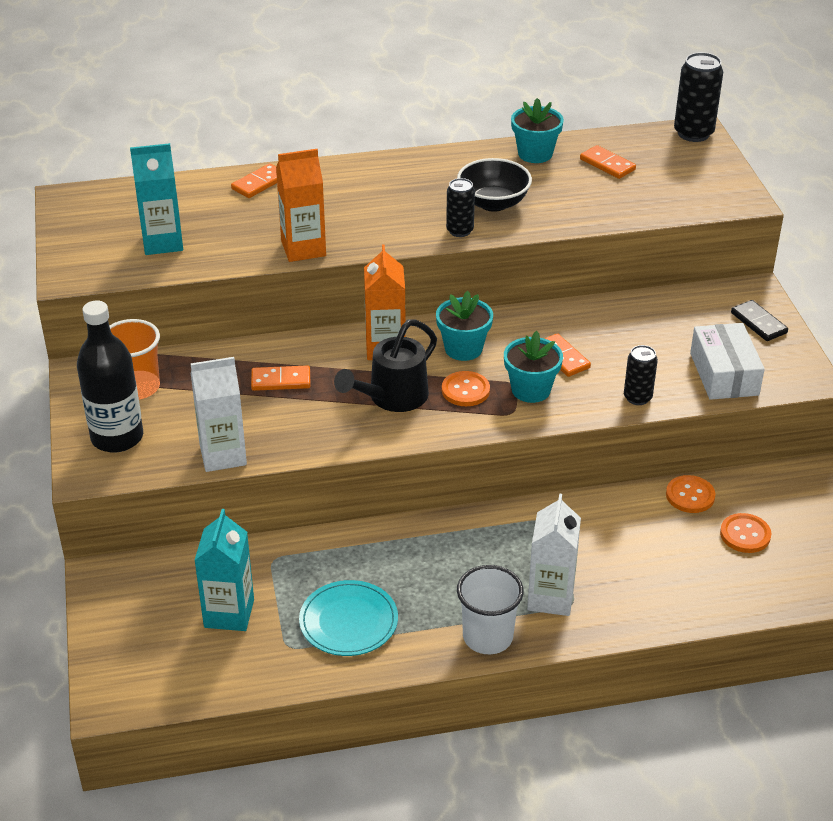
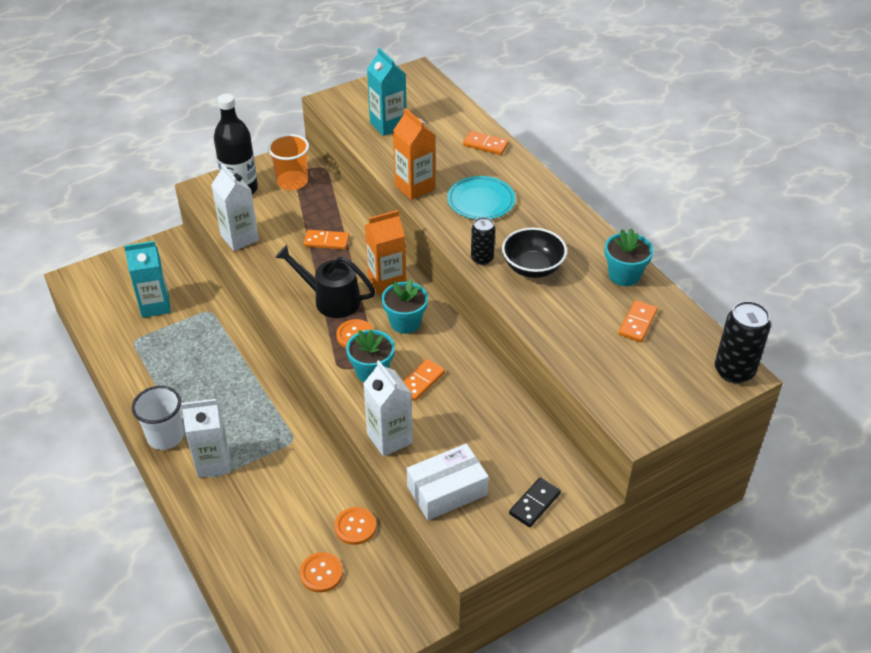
camera: 70 degrees right, 5 degrees up
orange domino [251,366,311,391] -> orange domino turned 60 degrees counterclockwise [304,230,349,250]
turquoise plate [299,580,398,656] -> turquoise plate moved to [447,176,515,220]
black can [624,345,658,405] -> white carton [363,360,413,457]

